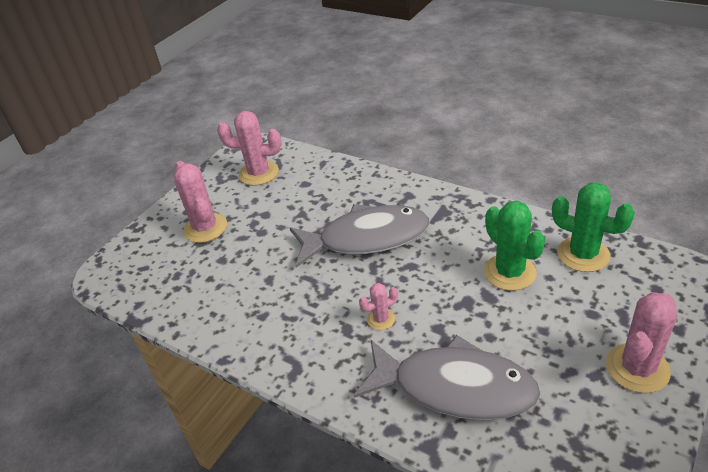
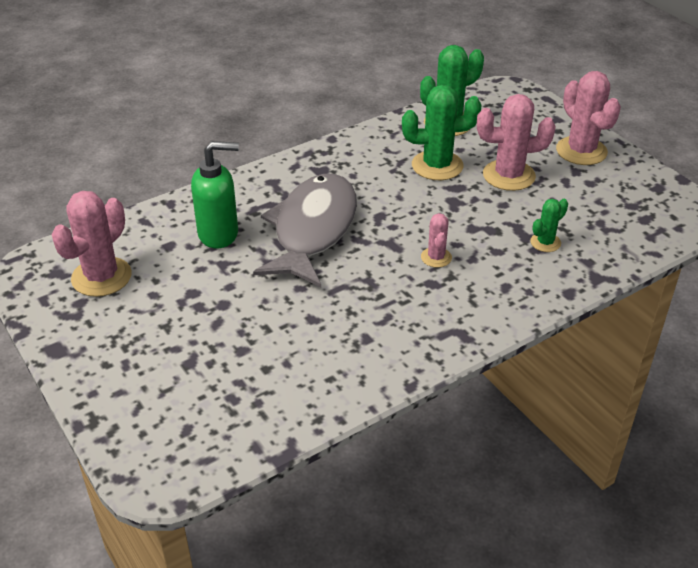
camera: 70 degrees left, 0 degrees up
pink cactus [174,161,227,243] -> pink cactus moved to [477,94,556,191]
grey fish [354,335,541,420] -> green cactus [530,199,568,252]
none -> green soap dispenser [191,141,239,248]

